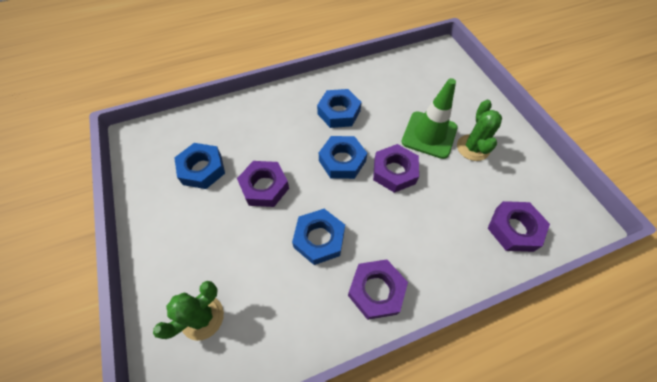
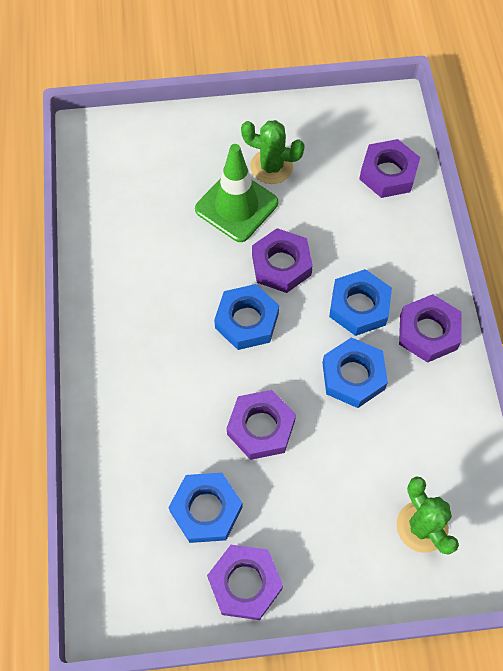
camera: 75 degrees left, 5 degrees up
blue nut [317,89,361,128] -> blue nut moved to [329,269,392,336]
none -> purple nut [207,545,283,620]

